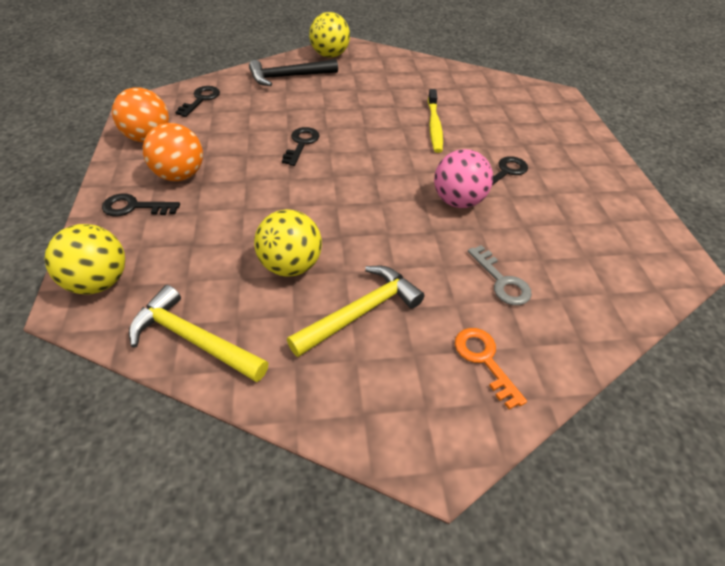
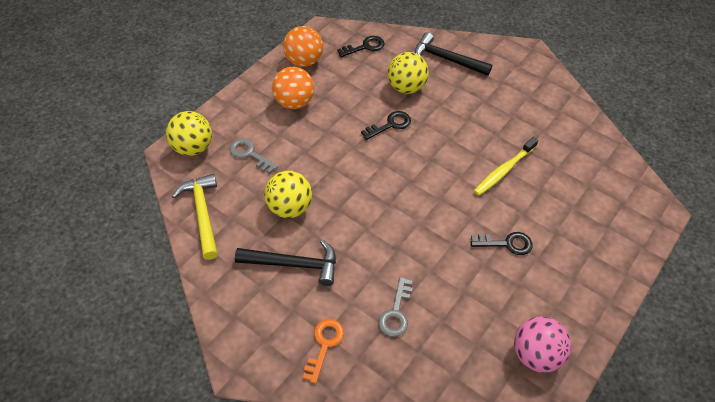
camera: 45 degrees right, 5 degrees up
black key [102,193,180,216] -> none
yellow hammer [287,266,425,357] -> black hammer [235,240,336,286]
yellow ball [309,12,350,58] -> yellow ball moved to [388,52,429,94]
pink ball [434,149,493,208] -> pink ball moved to [514,317,571,373]
none -> grey key [229,138,278,173]

